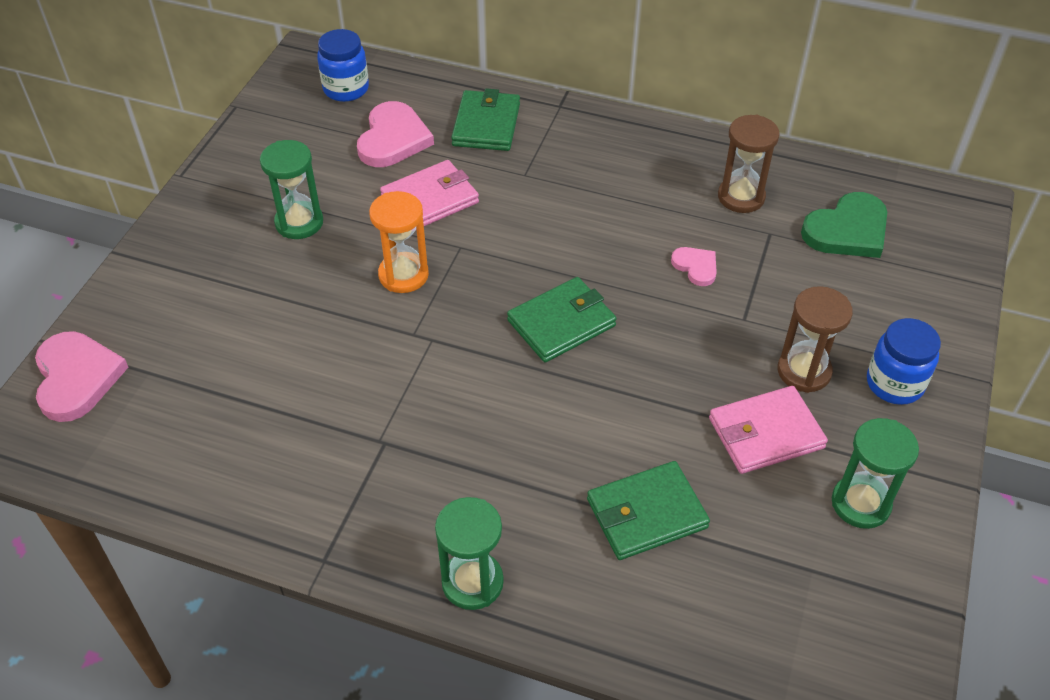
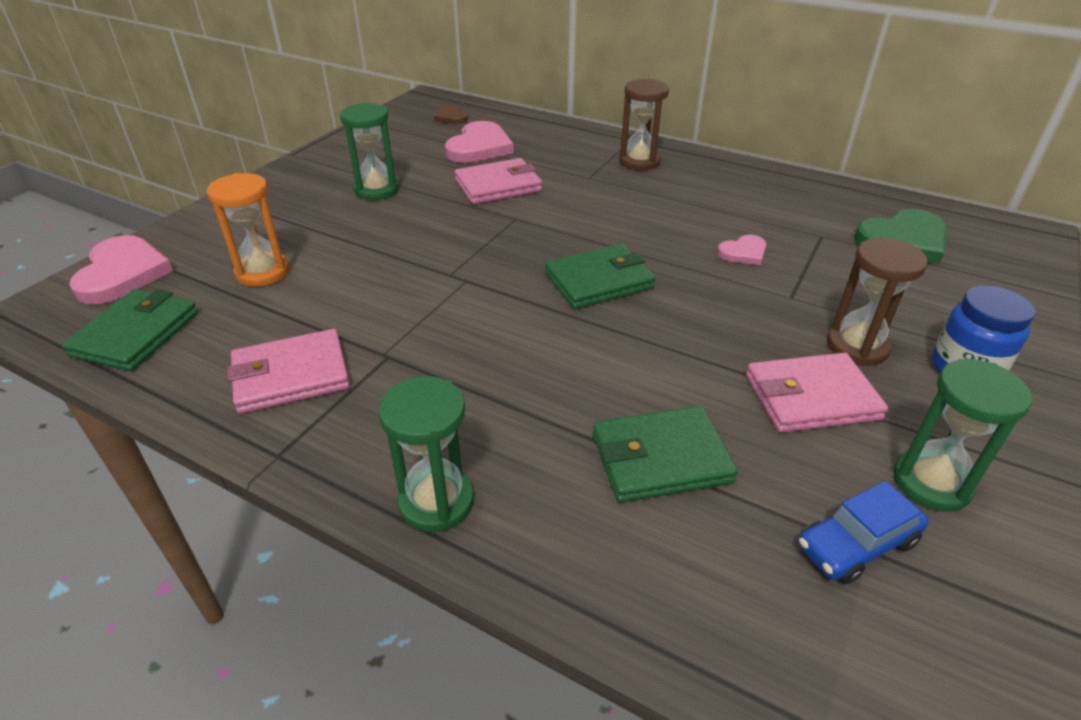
camera: 10 degrees right, 10 degrees down
blue jar [317,29,369,102] -> brown heart [434,104,468,124]
orange hourglass [369,191,429,293] -> orange hourglass moved to [207,173,290,287]
green wallet [451,88,520,151] -> green wallet moved to [62,289,198,371]
pink heart [671,247,717,286] -> pink heart turned 90 degrees clockwise [717,234,767,265]
brown hourglass [718,115,780,213] -> brown hourglass moved to [619,79,669,170]
none -> pink wallet [227,329,350,414]
none -> blue car [798,481,929,584]

